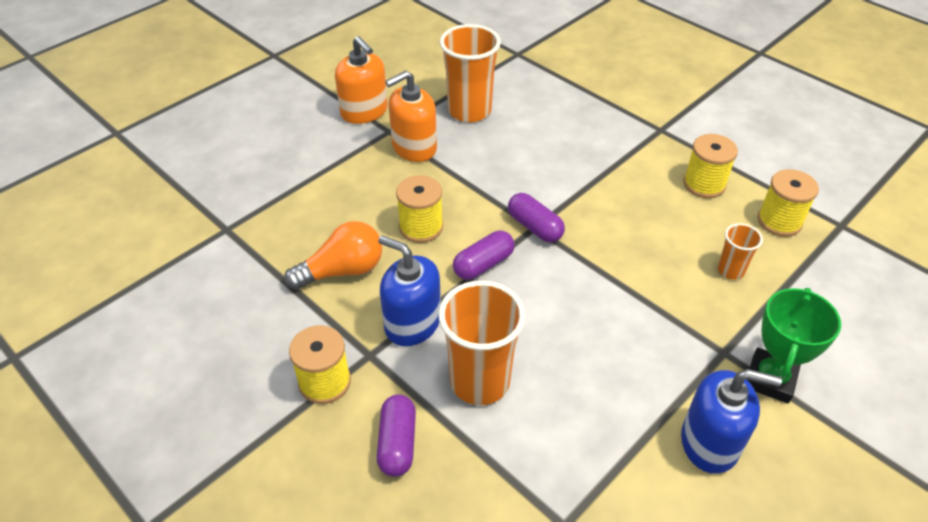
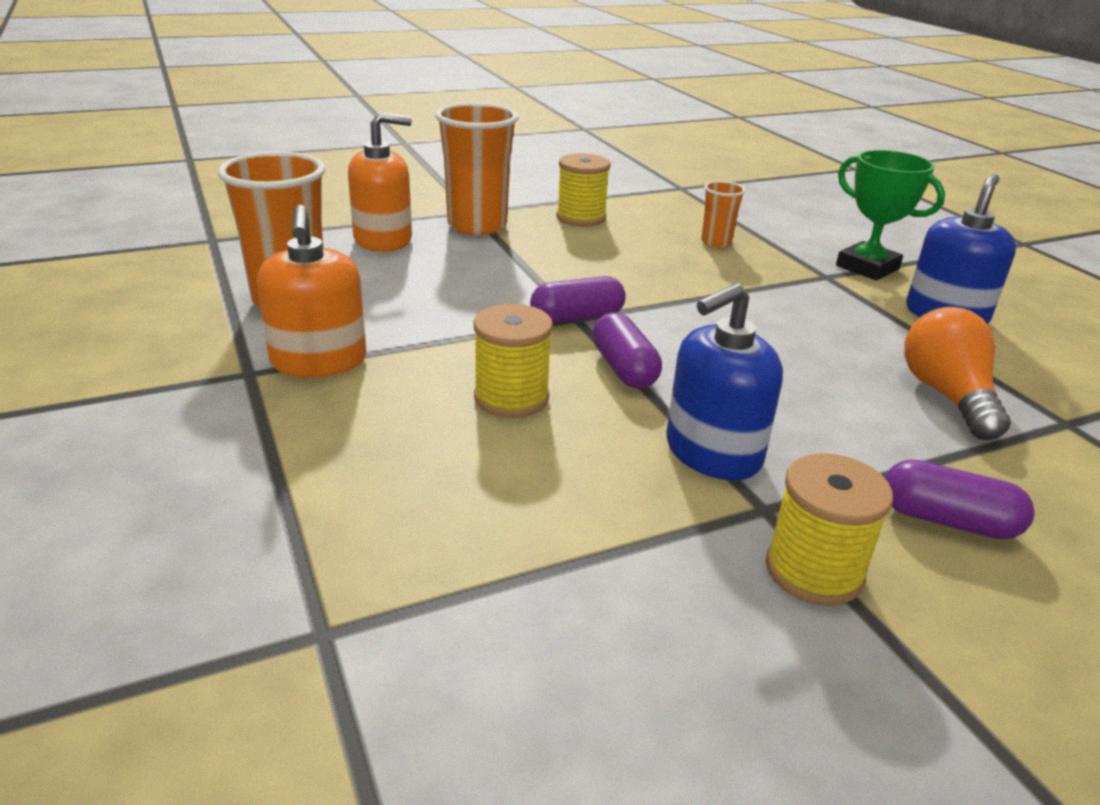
camera: 70 degrees left, 15 degrees down
orange light bulb [284,221,382,290] -> orange light bulb moved to [904,307,1011,440]
orange soap dispenser [335,36,388,124] -> orange soap dispenser moved to [348,112,412,252]
orange cup [439,281,526,405] -> orange cup moved to [435,103,519,235]
yellow spool [757,169,819,237] -> none

